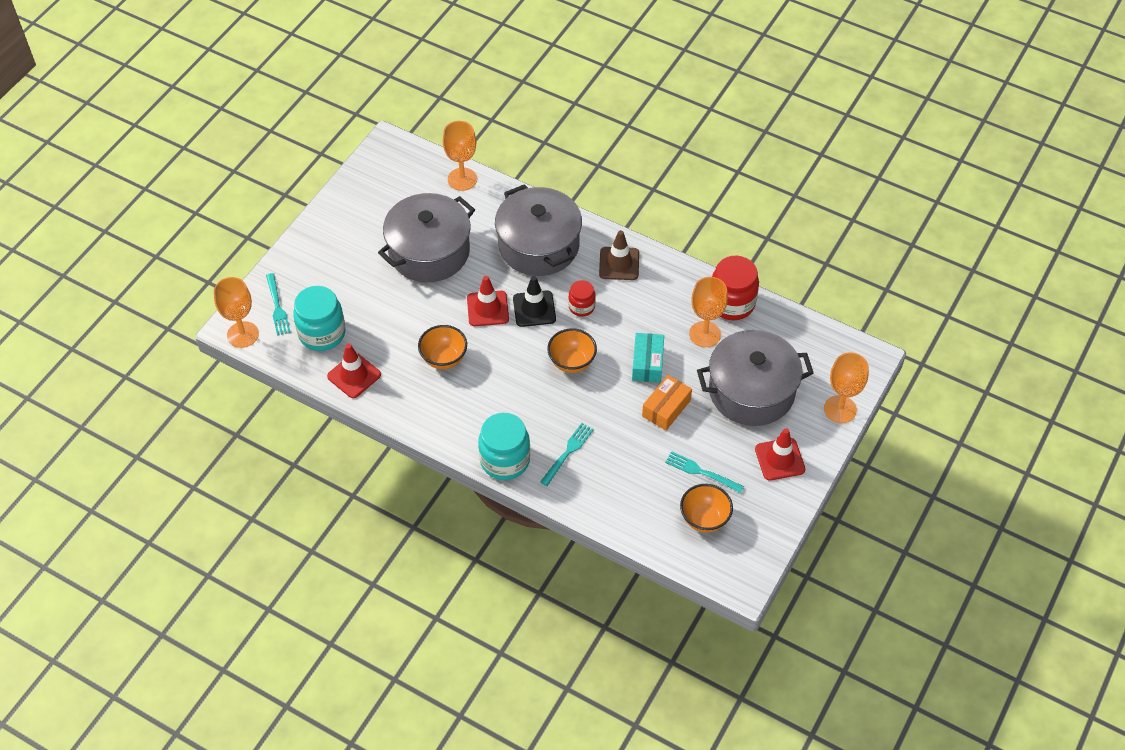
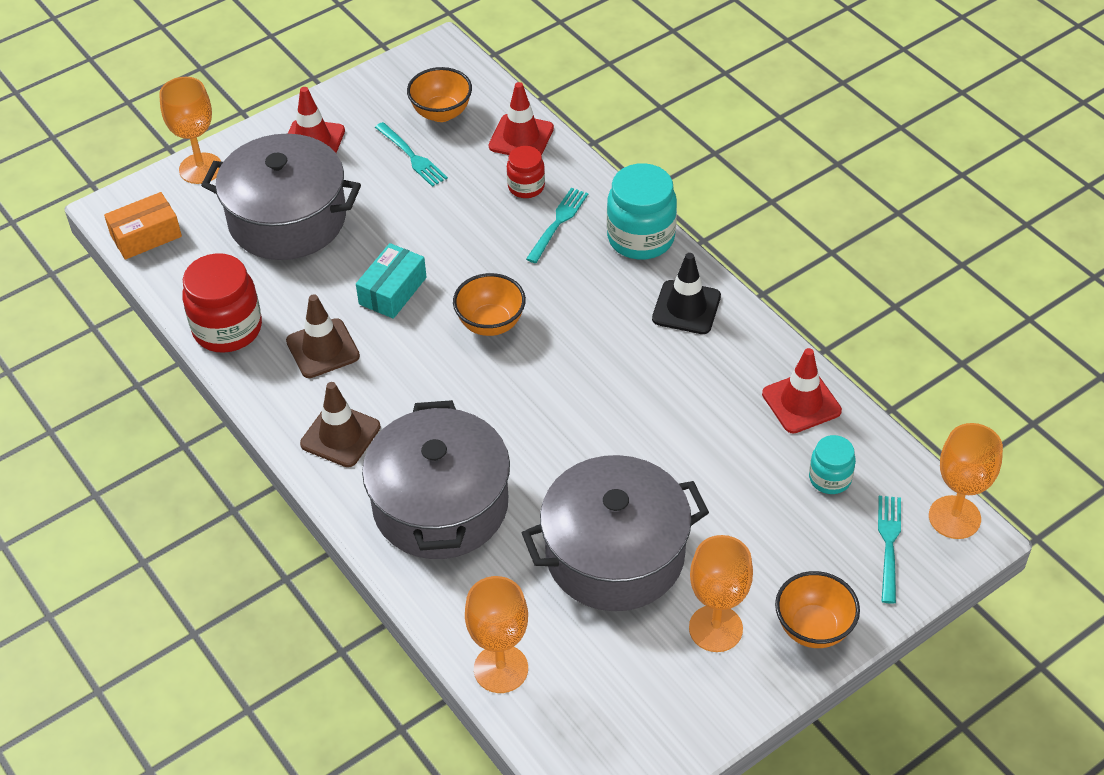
camera: 155 degrees left, 5 degrees down
turquoise jar [293,286,346,351] -> turquoise jar [809,435,856,494], size x0.56
orange bowl [418,325,467,369] -> orange bowl moved to [775,571,860,648]
red traffic cone [467,276,509,326] -> red traffic cone moved to [489,82,554,155]
black traffic cone [513,276,556,327] -> black traffic cone moved to [652,253,721,334]
turquoise fork [540,423,594,486] -> turquoise fork turned 150 degrees clockwise [526,188,588,263]
red jar [568,280,596,317] -> red jar moved to [507,146,545,198]
orange box [642,375,692,430] -> orange box moved to [104,192,182,260]
orange goblet [689,277,728,347] -> orange goblet moved to [689,535,753,652]
none -> brown traffic cone [286,294,360,378]

